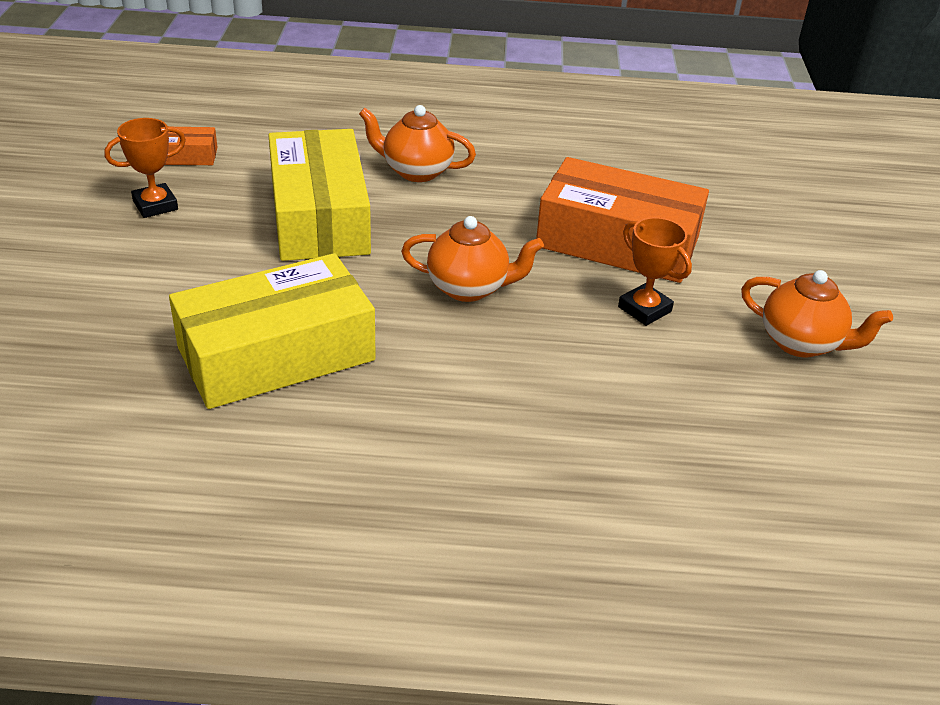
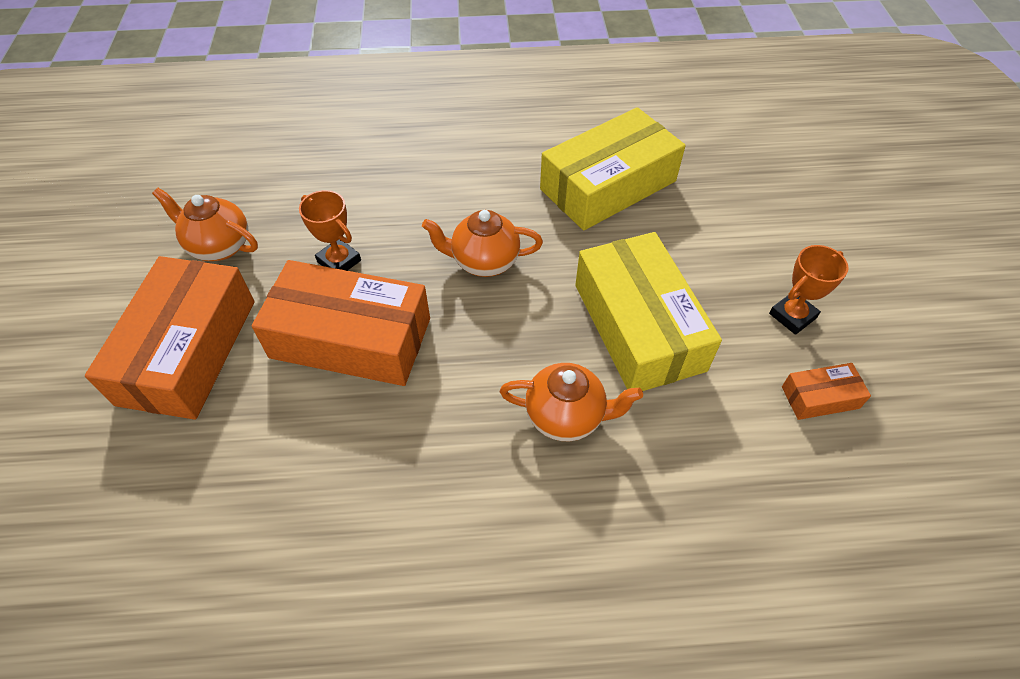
camera: 175 degrees right, 15 degrees up
none -> orange box [85,256,255,420]

